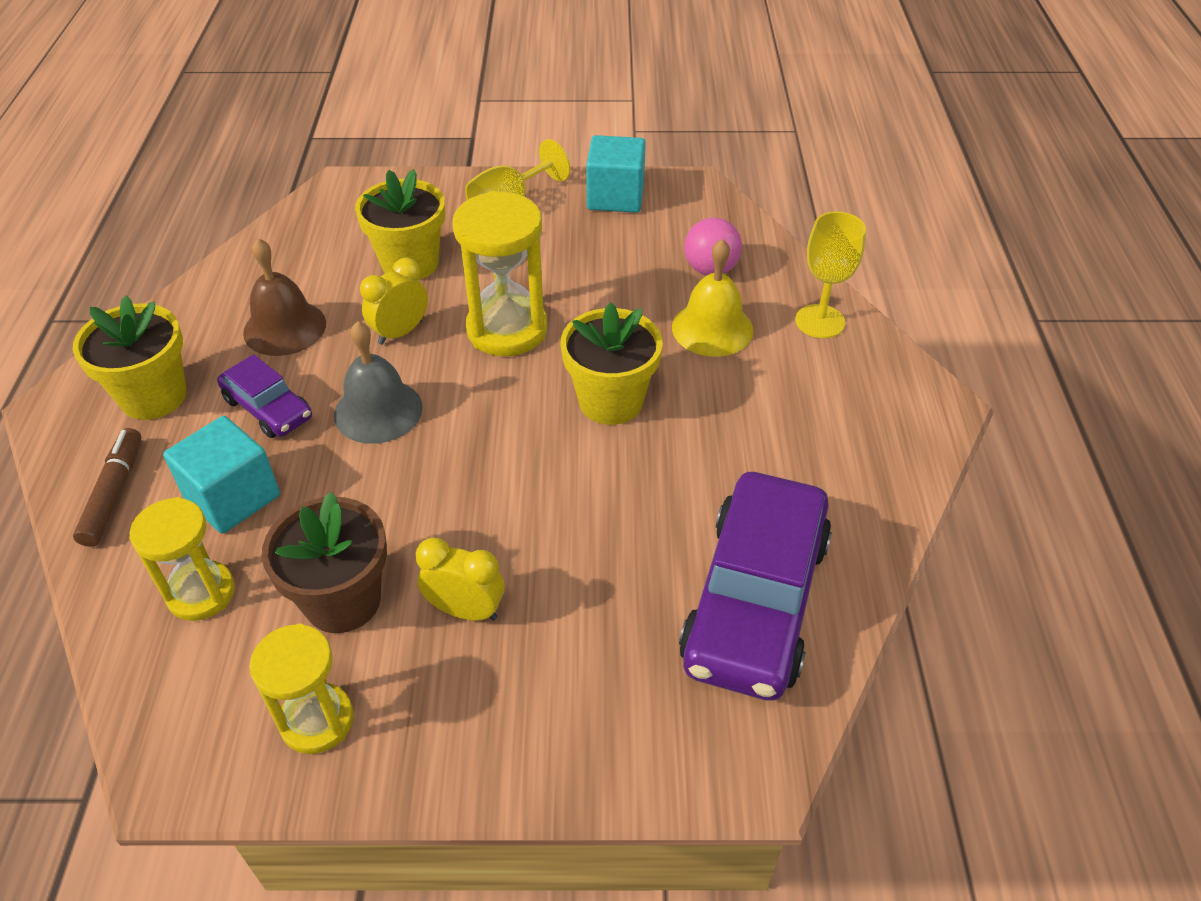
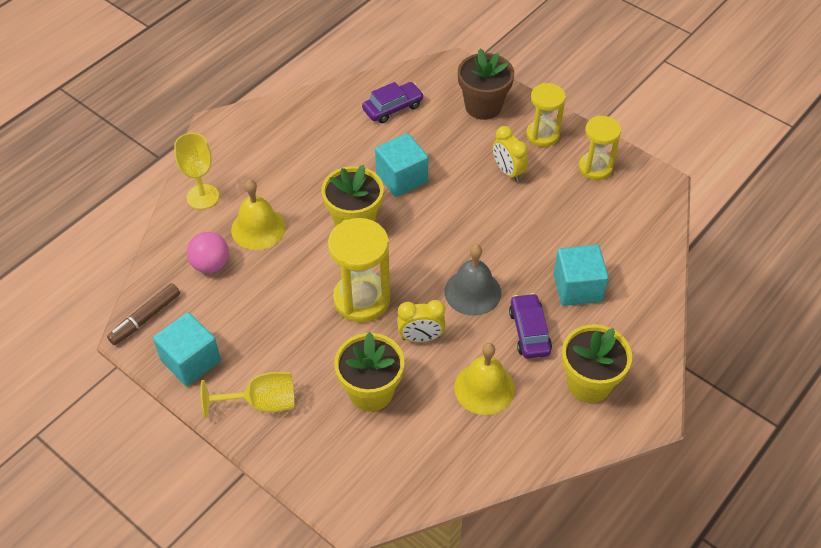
camera: 140 degrees left, 5 degrees up
brown marker [73,428,141,547] -> brown marker moved to [107,283,180,345]
yellow hourglass [129,497,235,621] -> yellow hourglass moved to [526,83,566,147]
brown bell [243,238,326,356] -> yellow bell [454,343,515,415]
brown flower pot [262,492,387,633] -> brown flower pot moved to [458,49,514,120]
purple car [679,472,832,701] -> purple car [362,82,424,123], size x0.51
none -> turquoise cube [375,133,428,197]

